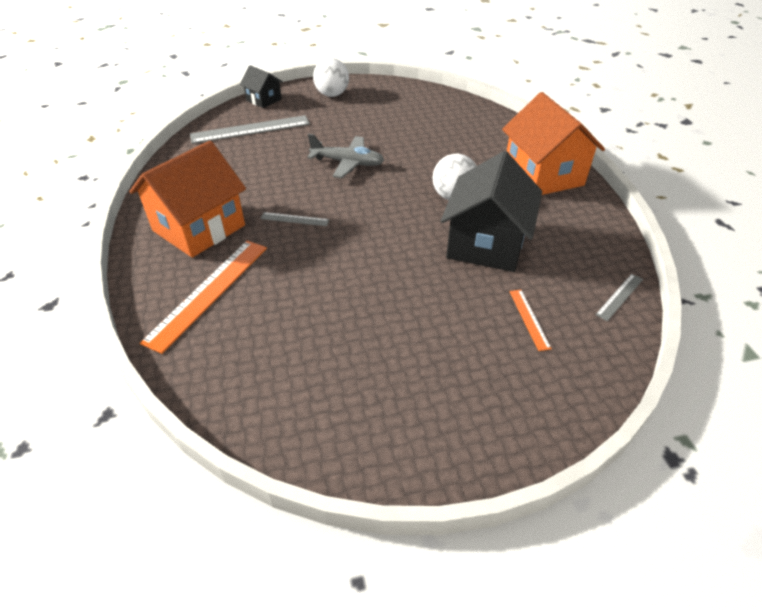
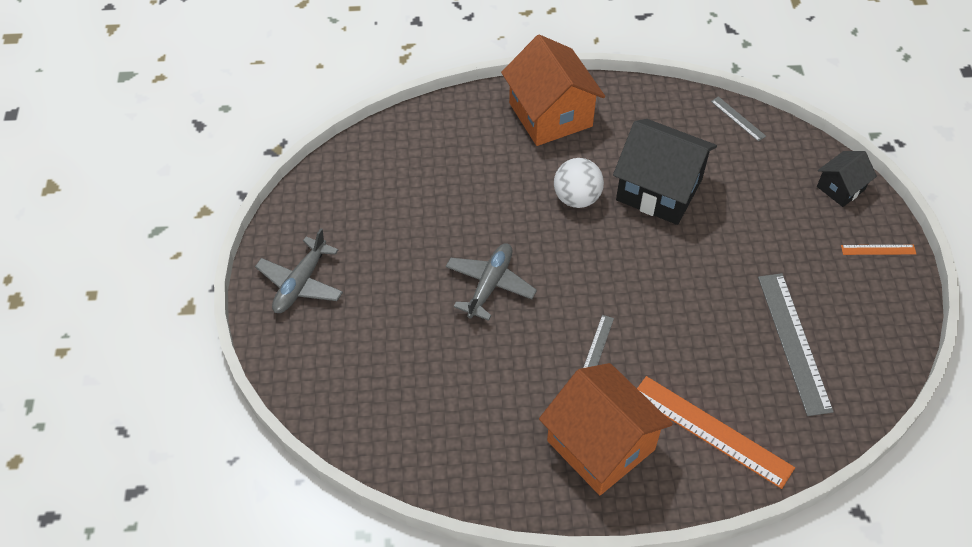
camera: 80 degrees left, 10 degrees up
grey ruler [190,115,310,144] -> grey ruler moved to [758,273,834,416]
black house [240,65,283,108] -> black house moved to [817,151,877,207]
white ball [313,58,349,97] -> grey plane [255,228,343,313]
orange house [502,92,605,195] -> orange house turned 75 degrees clockwise [501,35,605,146]
orange ruler [509,290,552,351] -> orange ruler moved to [841,245,916,255]

